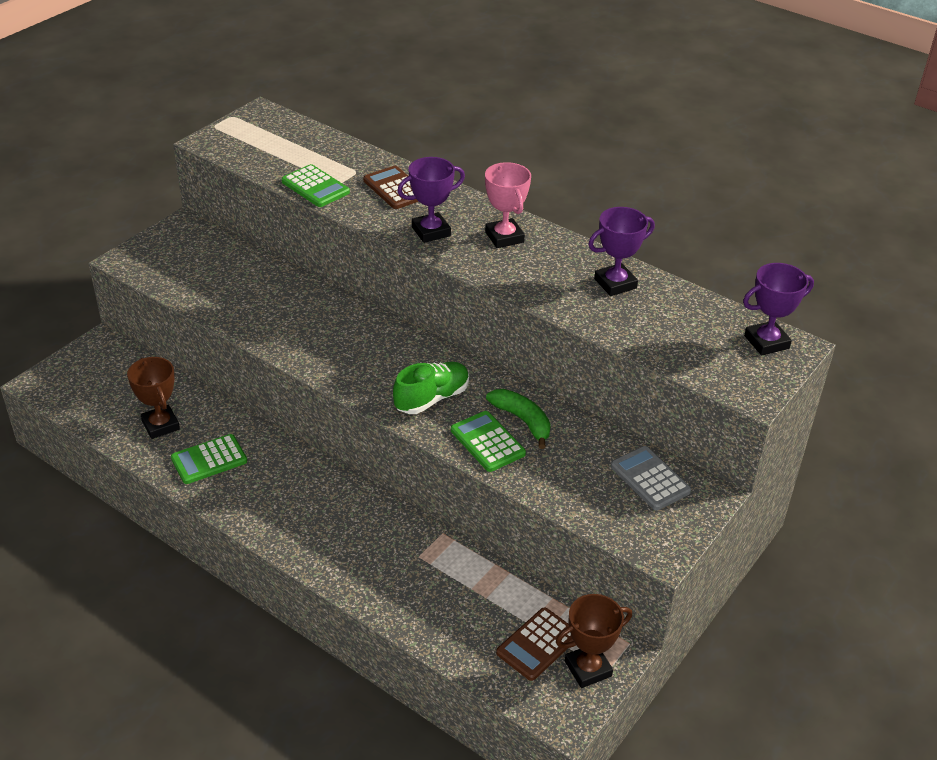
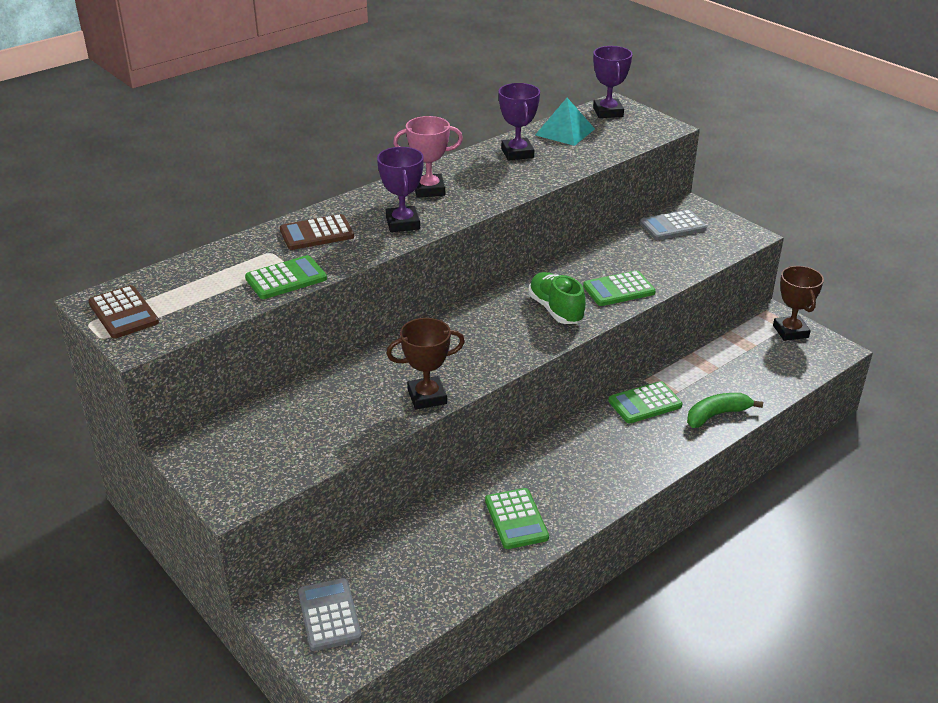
camera: 75 degrees left, 5 degrees down
brown trophy [127,357,180,439] -> brown trophy moved to [386,318,465,409]
green banana [486,389,551,449] -> green banana moved to [687,393,763,428]
brown calculator [496,607,573,681] -> brown calculator moved to [88,285,159,338]
none -> grey calculator [298,578,362,651]
none -> turquoise pyramid [535,98,595,146]
none -> green calculator [608,381,683,424]

